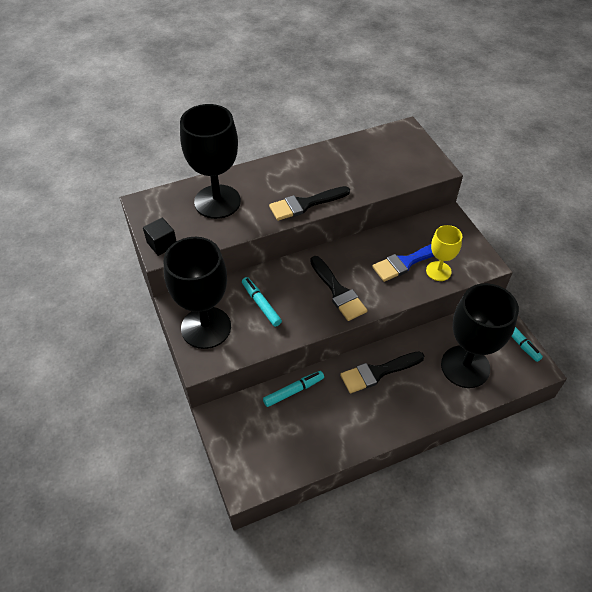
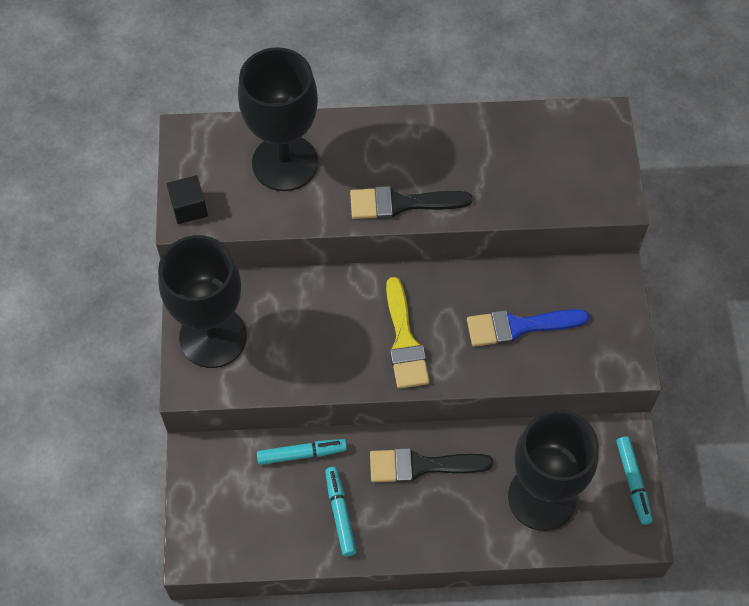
camera: 20 degrees right, 10 degrees up
turquoise marker [242,277,282,327] -> turquoise marker moved to [325,467,356,556]
black brush [310,256,367,321] -> yellow brush [386,277,430,389]
yellow goblet [426,225,462,281] -> none

